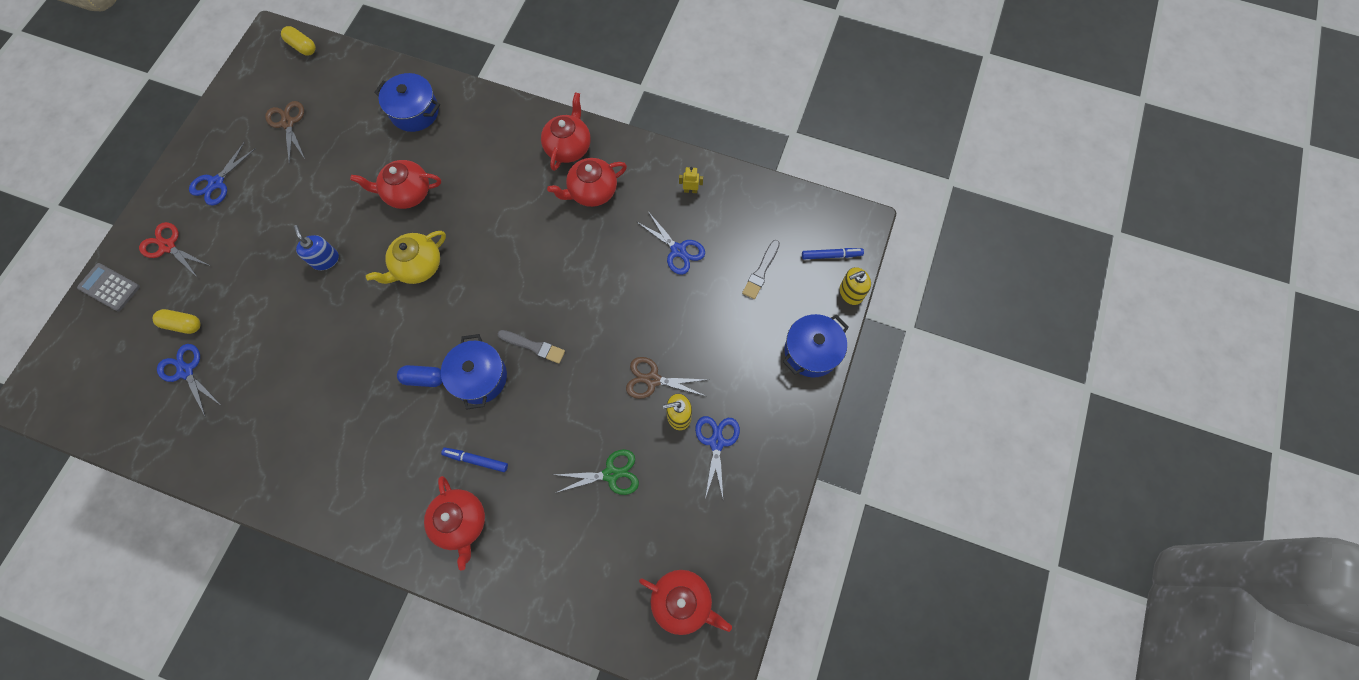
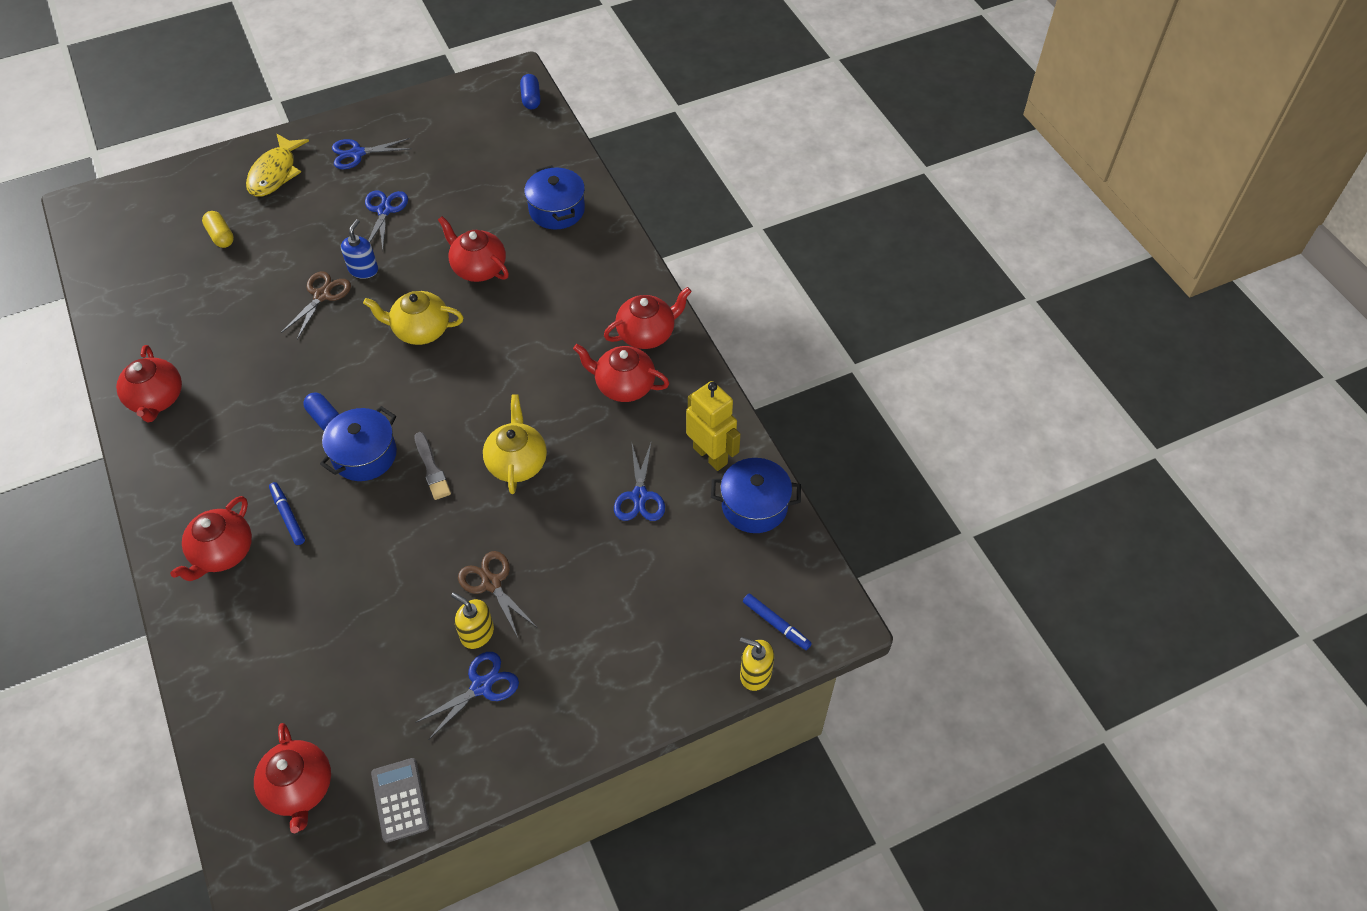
camera: 45 degrees right, 15 degrees down
grey calculator [77,263,140,311] -> grey calculator moved to [371,758,429,843]
red scissors [139,222,210,278] -> yellow fish [246,134,309,197]
blue scissors [157,344,222,416] -> blue scissors moved to [365,191,408,250]
brown scissors [265,101,305,165] -> brown scissors moved to [281,271,351,339]
yellow capsule [281,26,316,55] -> blue capsule [520,74,540,109]
green scissors [554,449,639,495] -> none
yellow robot [679,167,703,193] -> yellow robot [686,381,741,471], size x2.24
grey brush [742,240,780,299] -> none
blue pot [783,314,849,377] -> blue pot moved to [711,458,801,533]
none -> red teapot [116,345,182,422]
none -> yellow teapot [483,394,547,494]

